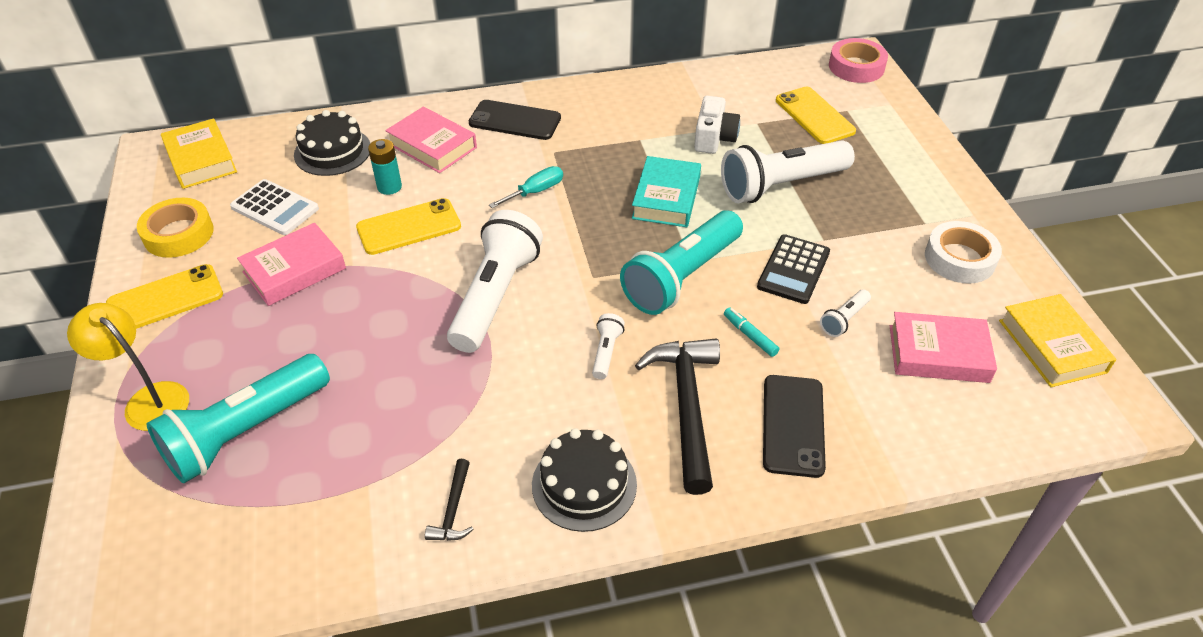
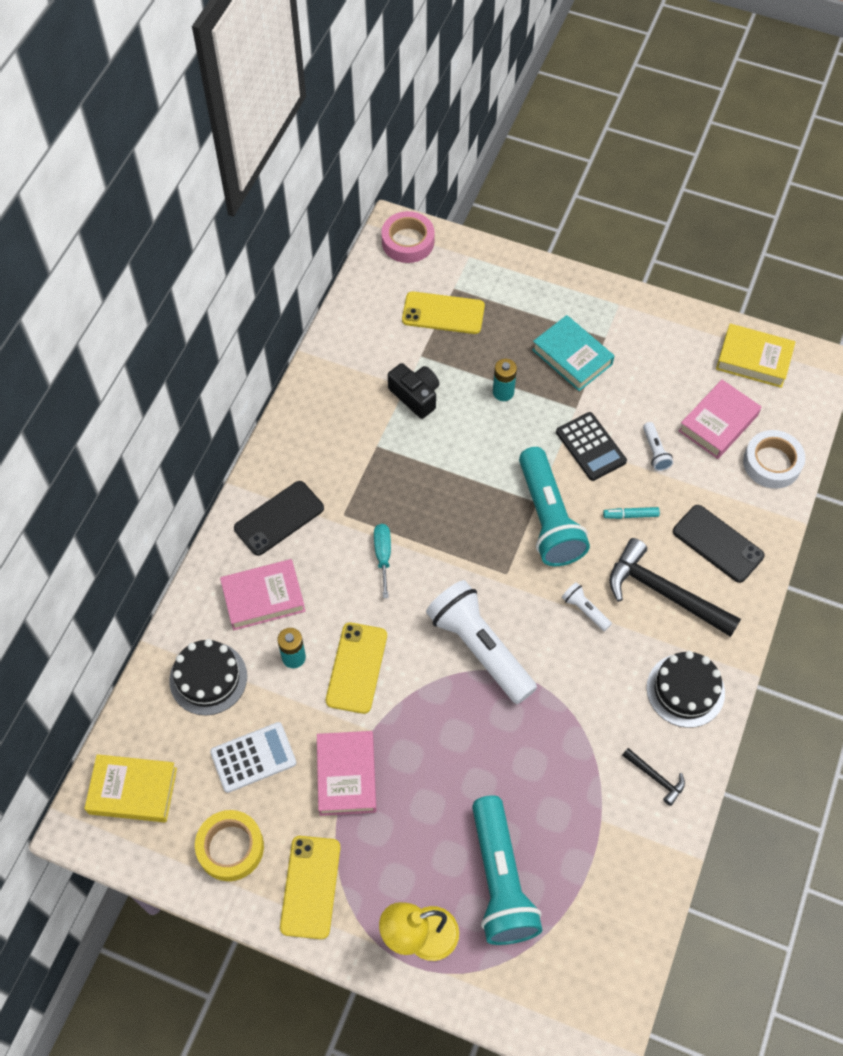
camera: 55 degrees left, 15 degrees up
turquoise book [632,156,701,227] -> turquoise book moved to [532,315,614,391]
white camera [694,96,740,154] -> black camera [388,363,439,419]
white flashlight [721,140,855,204] -> turquoise battery [493,359,517,401]
white tape [925,221,1002,283] -> white tape moved to [743,430,805,489]

